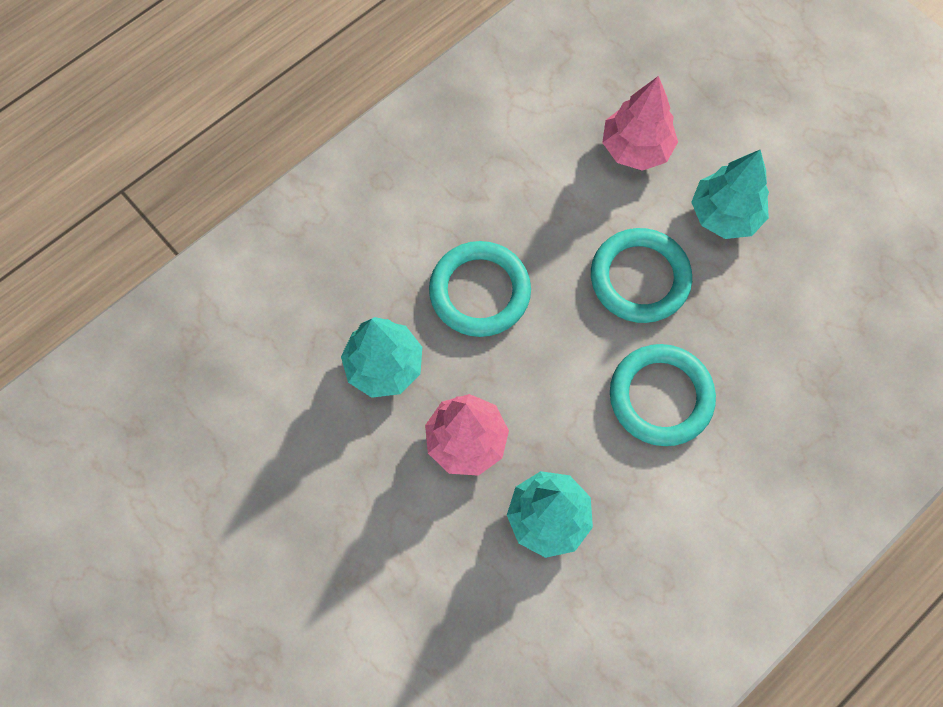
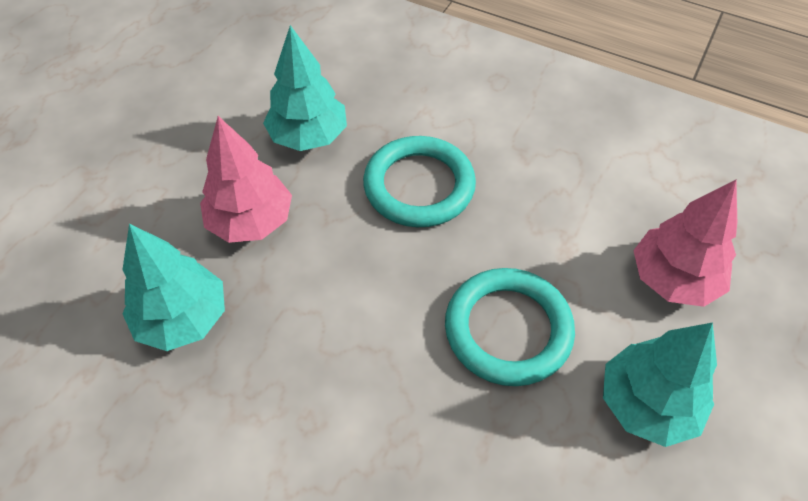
camera: 70 degrees right, 15 degrees down
turquoise ring [610,344,716,446] -> none

